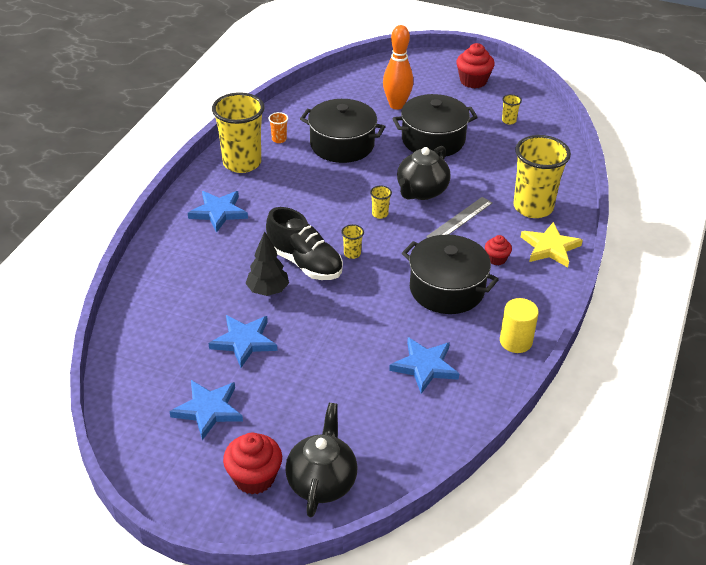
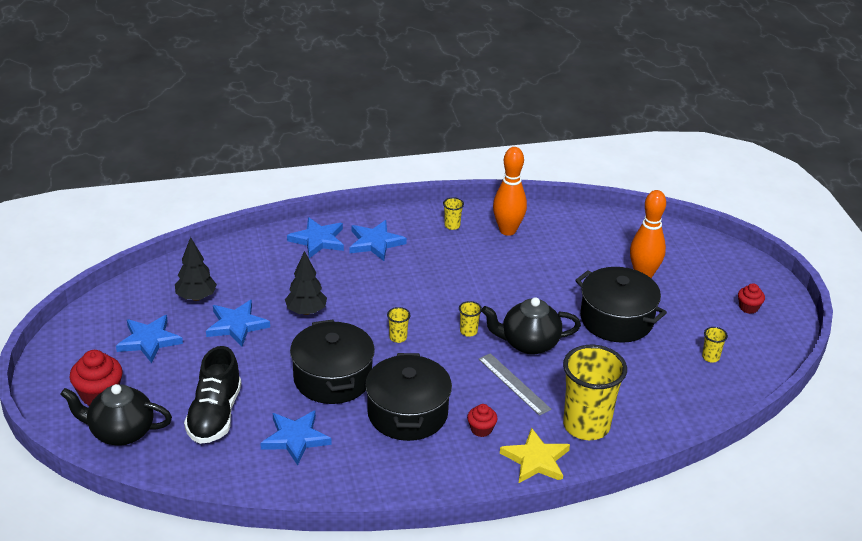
camera: 55 degrees right, 5 degrees down
yellow cup [212,92,265,173] -> yellow cup [443,197,464,230], size x0.40
black shoe [266,207,343,280] -> black shoe moved to [184,346,241,444]
orange cup [269,112,288,143] -> orange bowling pin [493,147,527,236]
black teapot [285,403,358,517] -> black teapot turned 150 degrees counterclockwise [60,384,172,445]
black pot [300,99,386,163] -> black pot moved to [290,319,375,404]
grey ruler [426,197,493,238] -> grey ruler turned 45 degrees clockwise [479,353,552,416]
red cupcake [456,43,495,88] -> red cupcake [738,283,765,314], size x0.58
yellow cylinder [500,298,539,353] -> none
none -> black tree [175,237,217,301]
none -> blue star [287,217,344,258]

